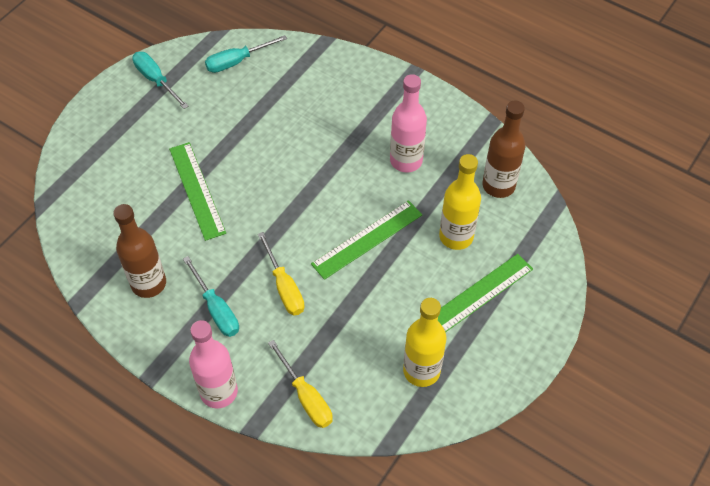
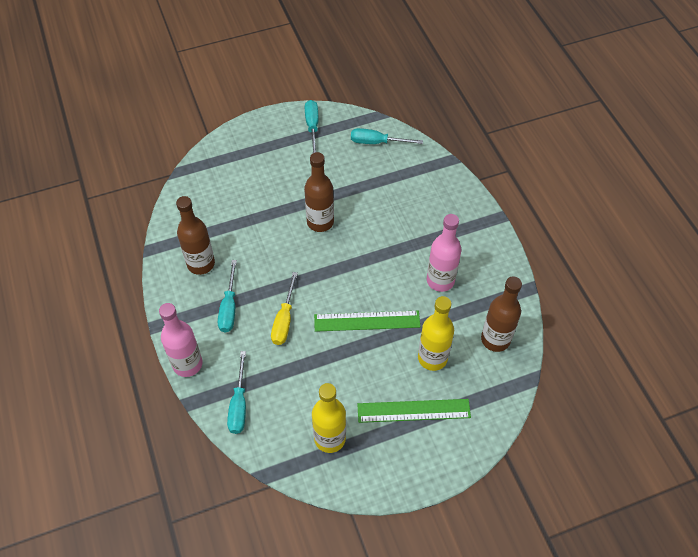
camera: 35 degrees right, 0 degrees up
green ruler [169,142,226,241] -> none
yellow screwdriver [268,340,333,428] -> turquoise screwdriver [227,351,246,434]
none -> brown bottle [304,152,334,232]

